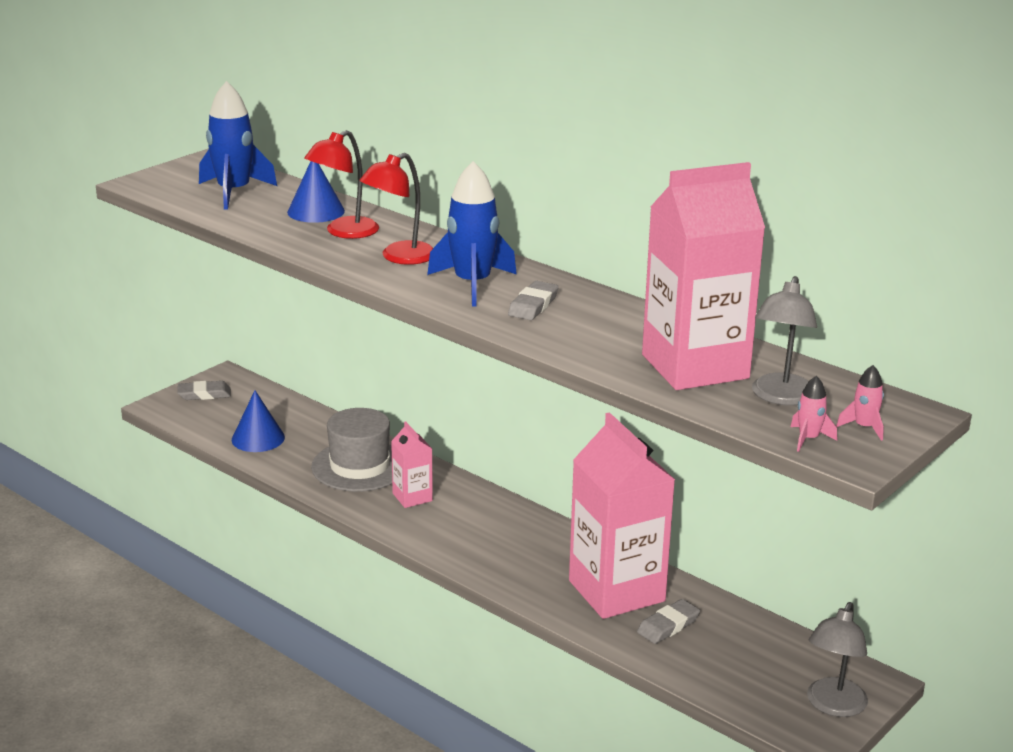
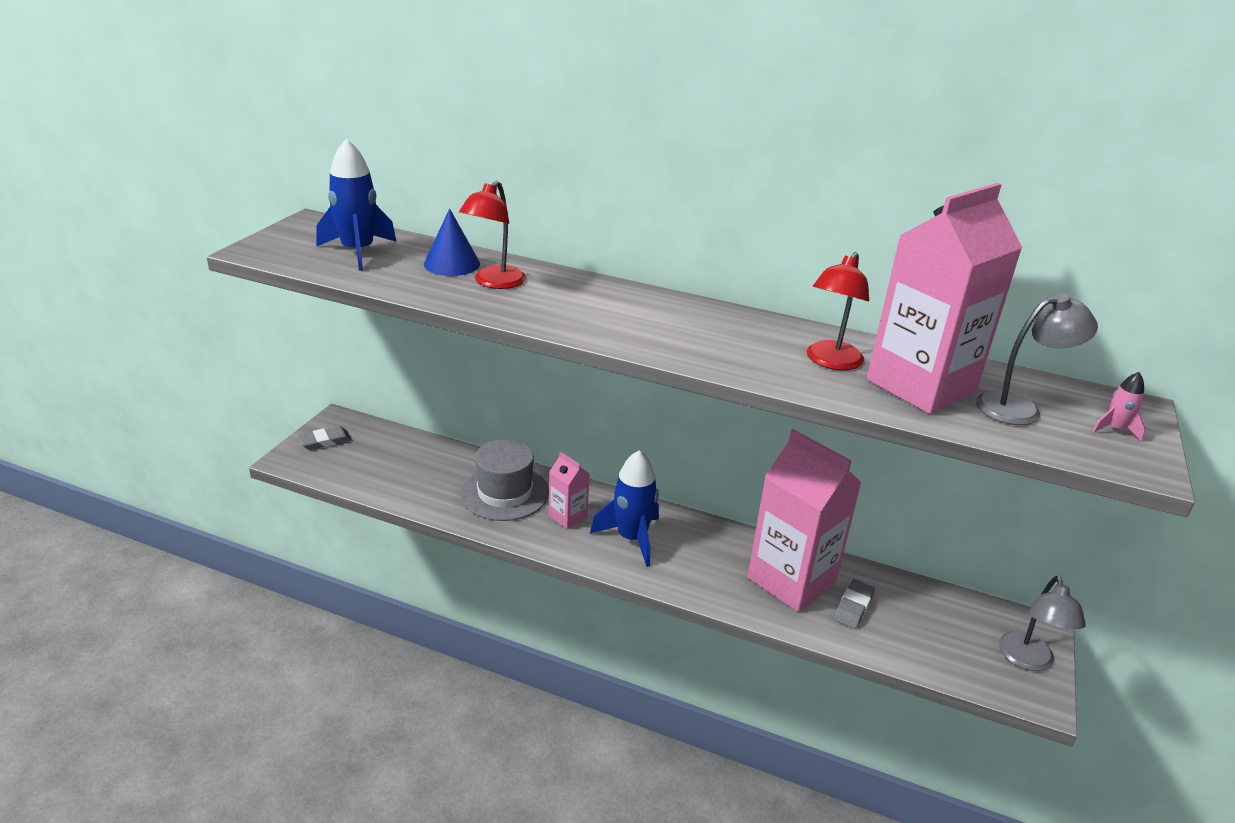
camera: 20 degrees left, 5 degrees up
blue cone [232,390,285,452] -> none
red lamp [360,153,433,265] -> red lamp moved to [807,252,869,370]
blue rocket [427,161,517,306] -> blue rocket moved to [590,450,659,567]
grey eraser [508,281,559,320] -> none
grey lamp [752,276,817,406] -> grey lamp turned 105 degrees counterclockwise [976,294,1098,425]
pink rocket [791,376,837,452] -> none

